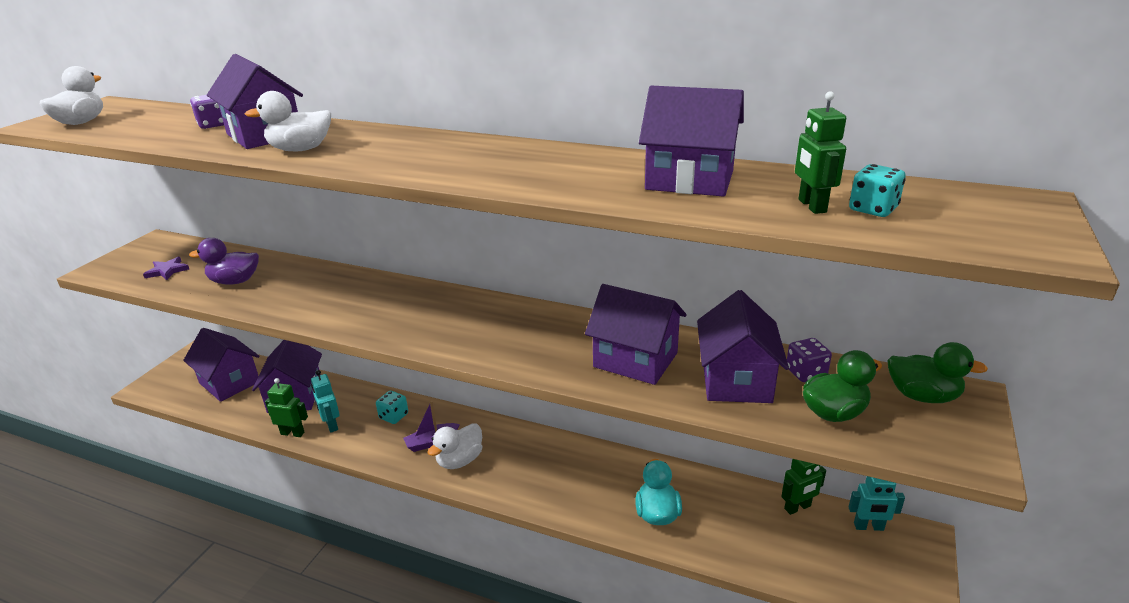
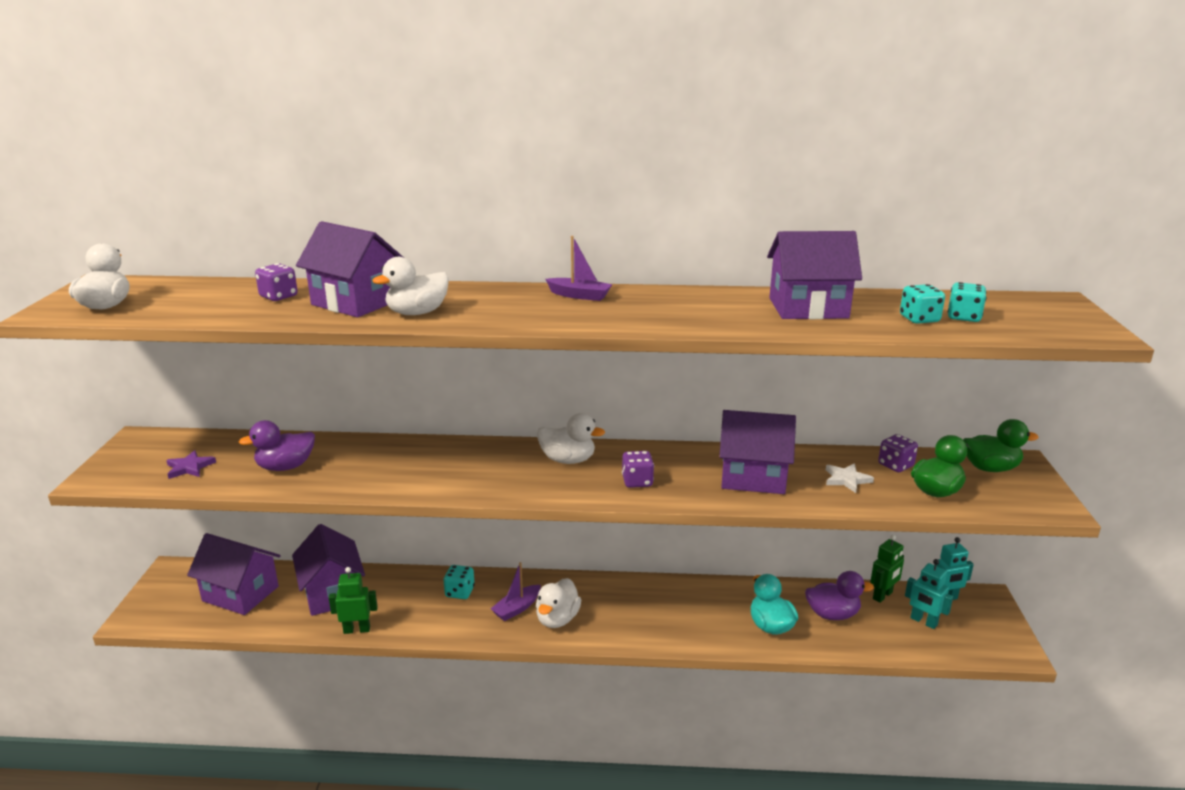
camera: 20 degrees left, 5 degrees down
turquoise robot [311,370,340,433] -> turquoise robot moved to [905,559,953,629]
purple house [697,290,789,403] -> white star [826,463,874,493]
green robot [795,91,846,214] -> turquoise dice [900,284,945,324]
none -> white duck [537,413,605,464]
none -> purple boat [545,236,613,301]
none -> purple dice [622,451,654,488]
none -> purple duck [805,571,874,620]

